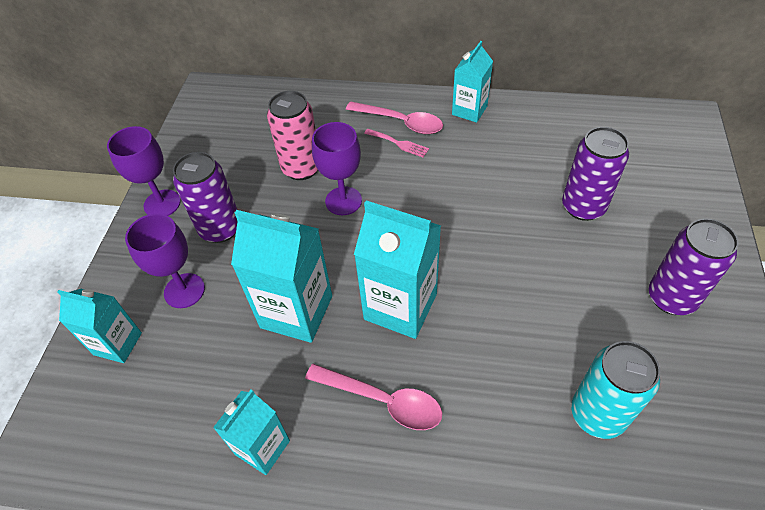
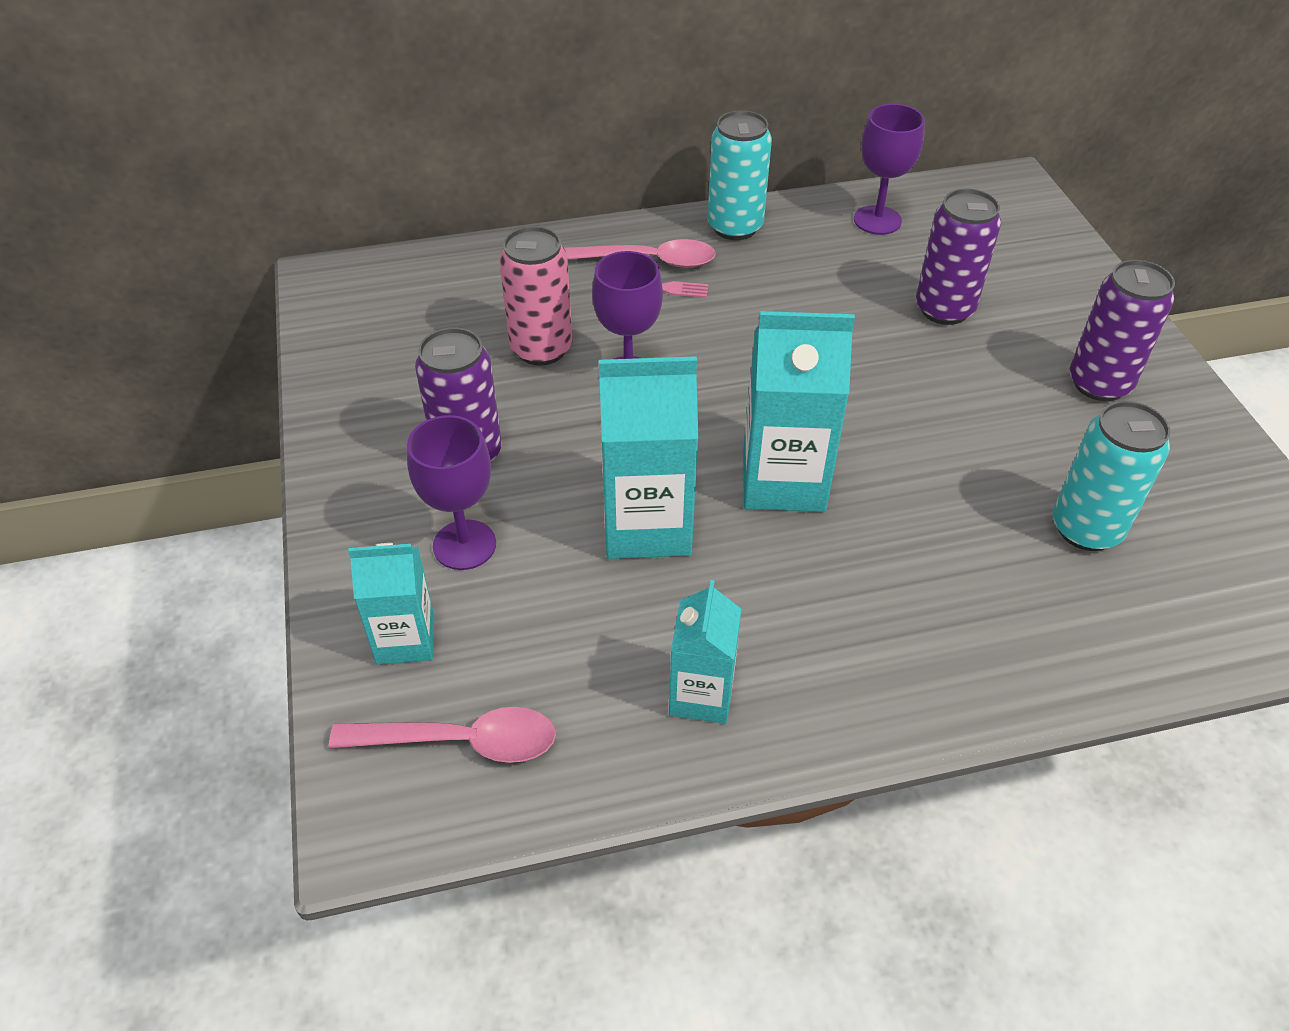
camera: 25 degrees left, 5 degrees down
purple goblet [107,126,181,216] -> purple goblet moved to [854,104,925,235]
pink spoon [305,364,442,430] -> pink spoon moved to [329,707,556,763]
turquoise carton [452,41,493,123] -> turquoise can [708,110,772,240]

